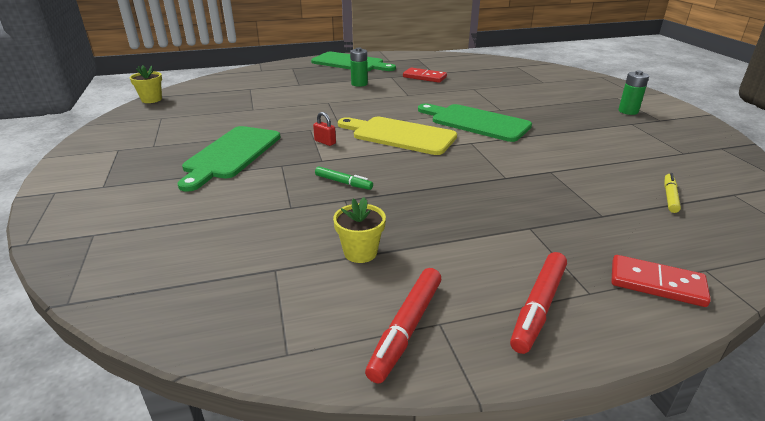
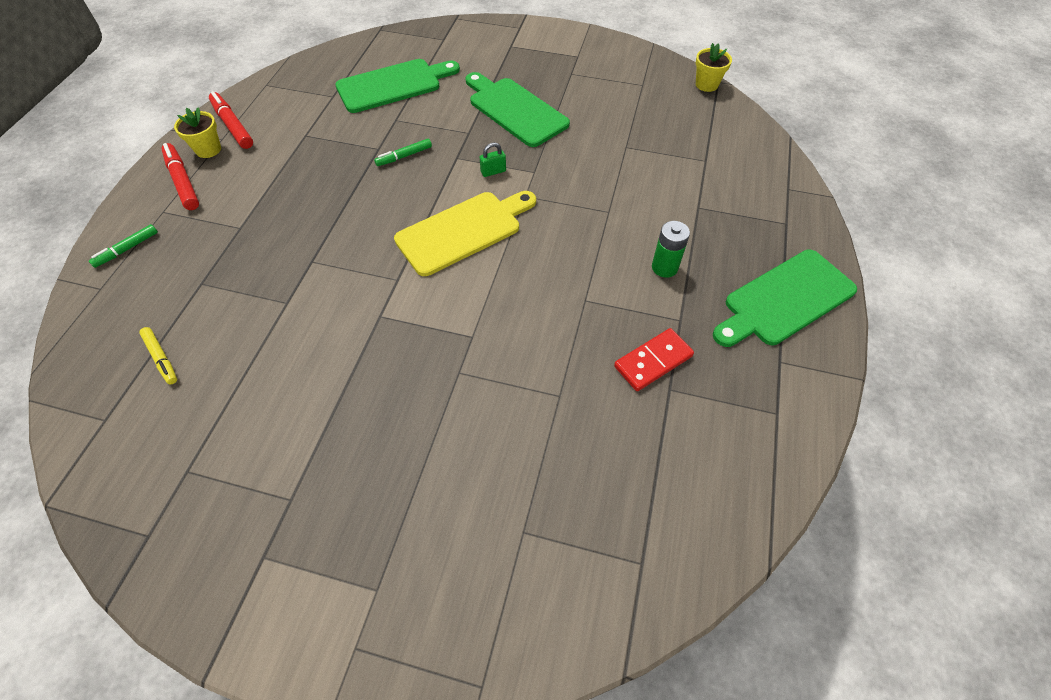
camera: 120 degrees right, 25 degrees up
red padlock [313,112,336,146] -> green padlock [480,142,506,177]
yellow flower pot [333,197,386,263] -> yellow flower pot moved to [174,107,221,158]
green cutting board [418,103,532,142] -> green cutting board moved to [335,59,460,113]
red domino [611,255,711,307] -> green marker [89,224,158,268]
green battery [618,71,649,115] -> none

